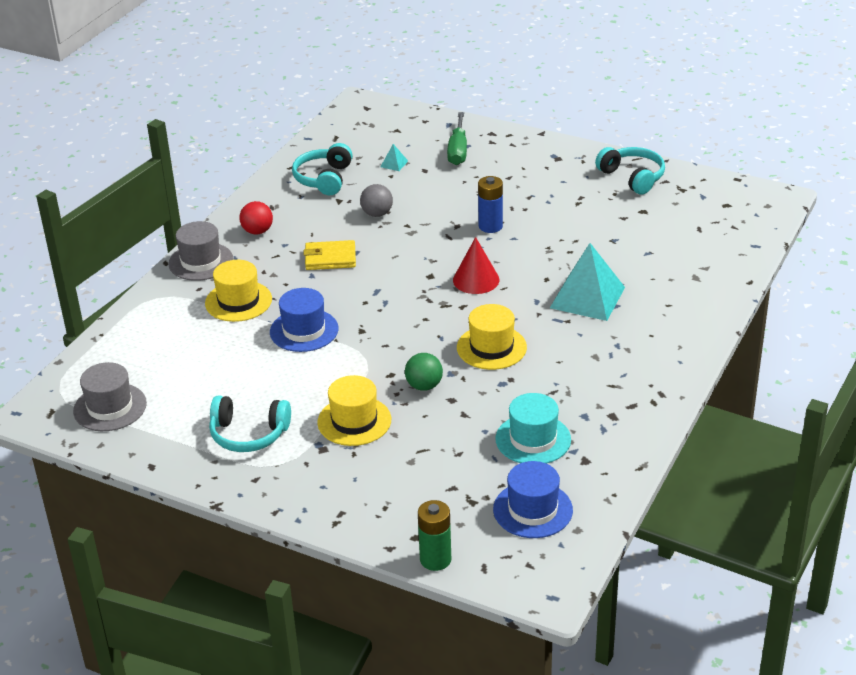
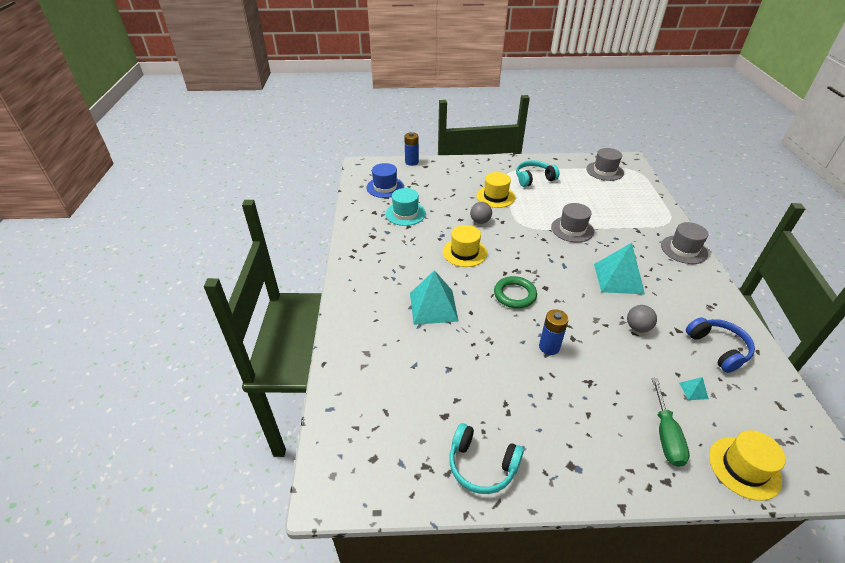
camera: 150 degrees right, 5 degrees up
yellow hat [205,260,272,322] -> yellow hat moved to [709,430,786,501]
red ball [239,201,273,235] -> none
blue hat [270,288,338,352] -> grey hat [551,203,594,243]
turquoise headphones [292,143,353,195] -> blue headphones [686,317,755,373]
yellow wallet [304,240,356,270] -> turquoise pyramid [594,243,645,294]
green ball [405,353,443,391] -> grey ball [470,202,492,224]
green battery [418,500,451,571] -> blue battery [404,132,419,166]
green screwdriver [447,112,467,165] -> green screwdriver turned 150 degrees counterclockwise [652,378,690,467]
red cone [453,237,499,294] -> green ring [494,276,537,309]

